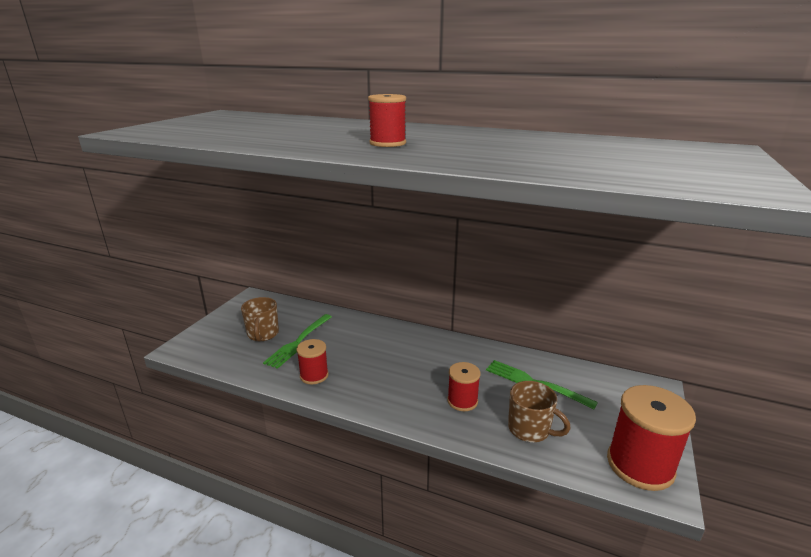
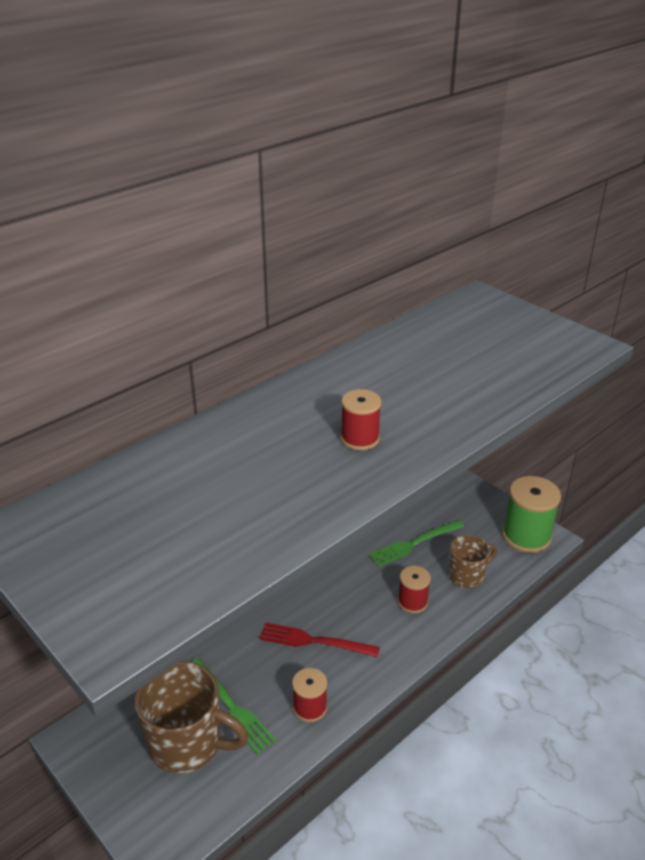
camera: 65 degrees left, 10 degrees up
brown mug [241,297,279,341] -> brown mug [135,661,248,773], size x1.65
red spool [607,385,696,491] -> green spool [502,476,561,553]
none -> red fork [259,623,380,657]

